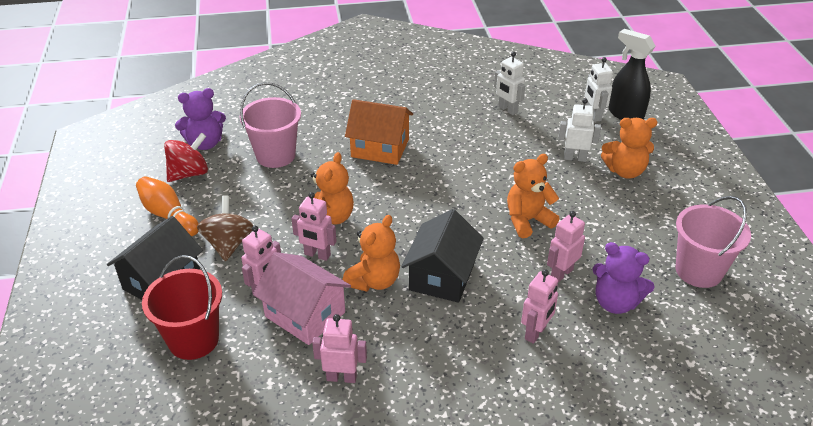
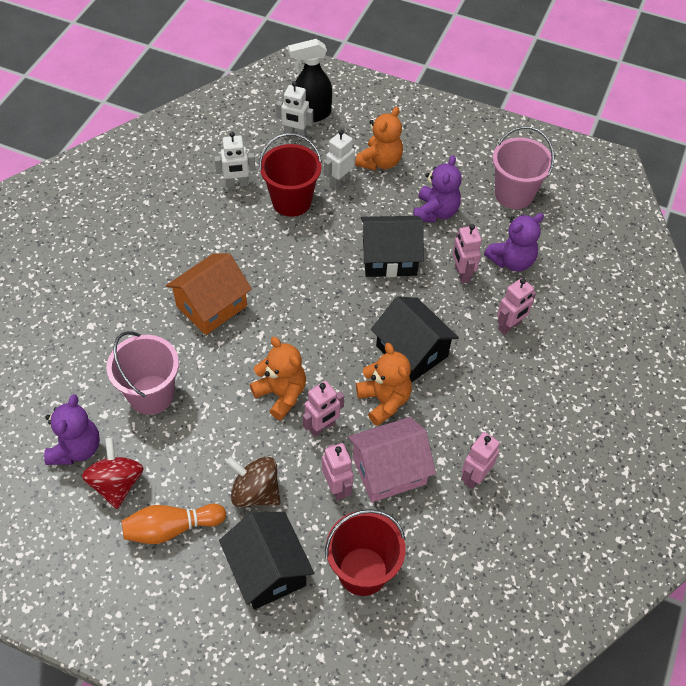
camera: 60 degrees left, 15 degrees up
orange teddy bear [507,154,560,238] -> black house [361,216,424,277]
pink robot [521,269,558,344] -> pink robot turned 75 degrees clockwise [497,278,536,335]
none -> red bucket [259,133,322,217]
none -> purple teddy bear [413,155,462,222]

